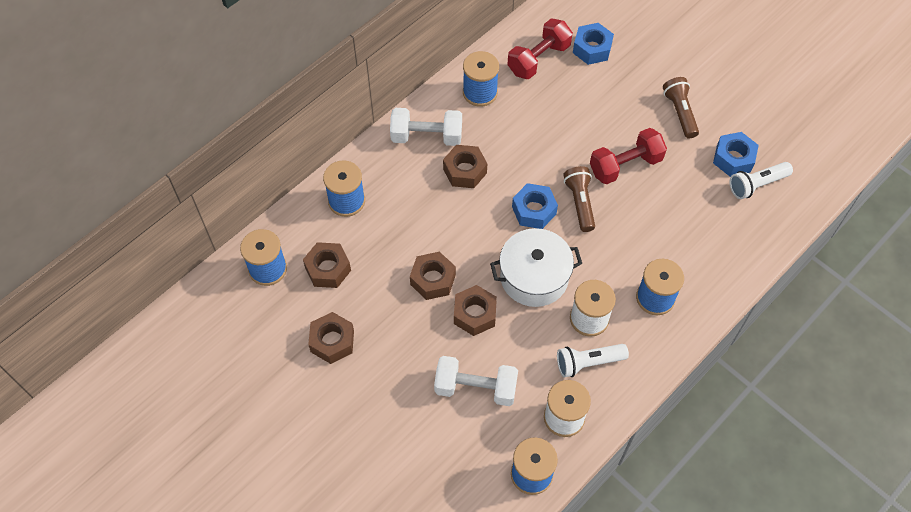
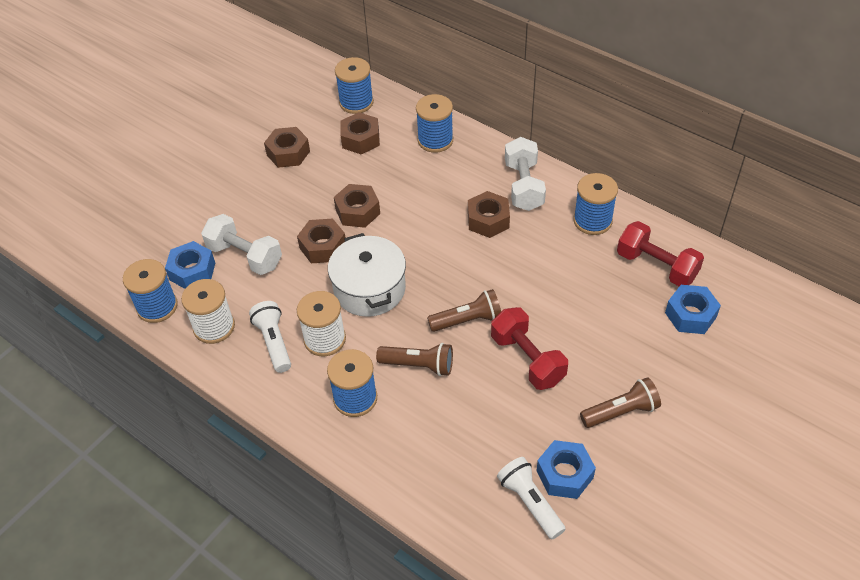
camera: 85 degrees right, 10 degrees down
white dumbbell [434,356,518,406] -> white dumbbell turned 60 degrees counterclockwise [201,214,282,275]
blue nut [512,183,558,229] -> blue nut moved to [165,241,215,289]
none -> brown flashlight [376,343,453,376]

